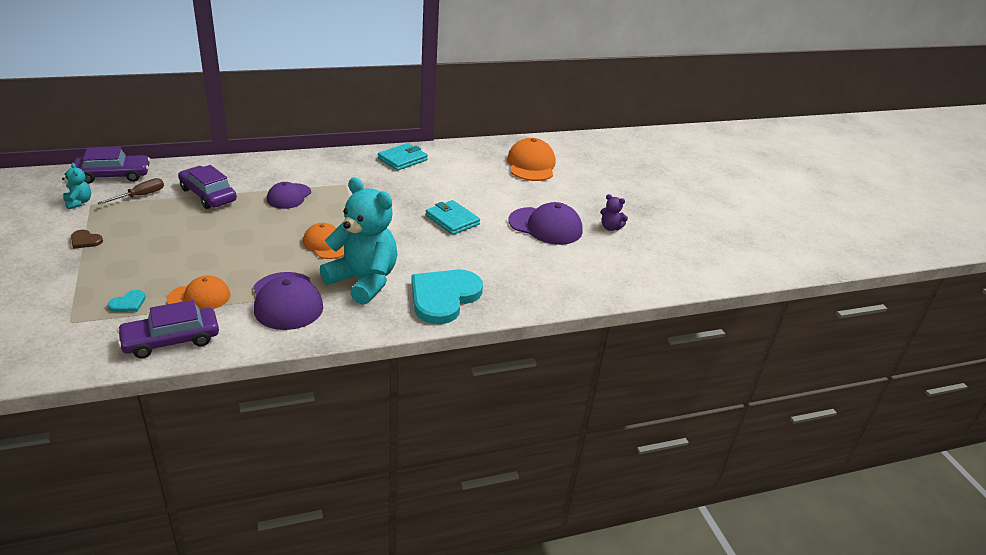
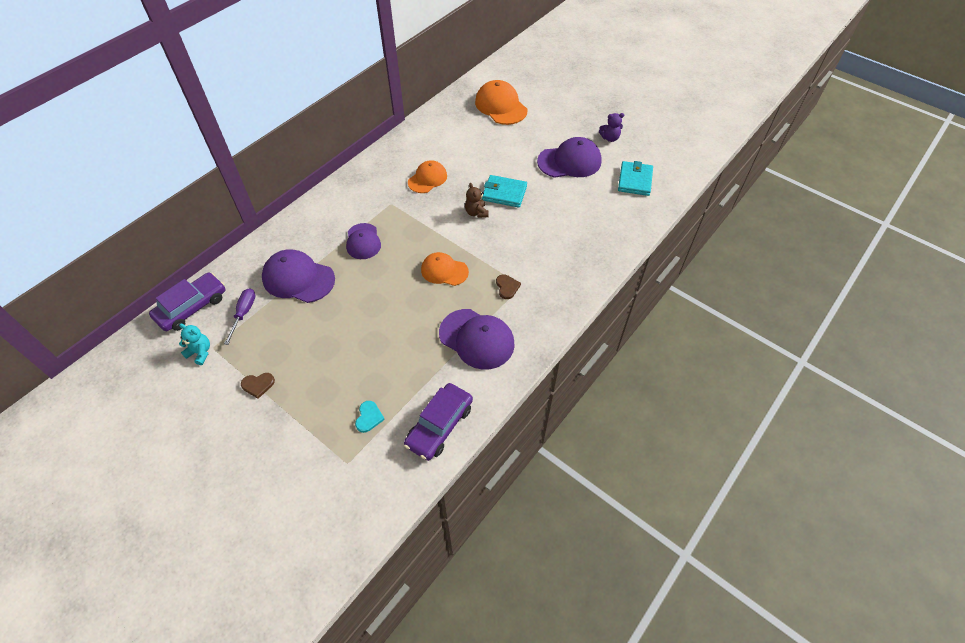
camera: 30 degrees left, 20 degrees up
brown screwdriver [98,178,164,205] -> purple screwdriver [224,288,255,345]
orange cap [167,276,231,309] -> orange cap moved to [408,160,447,193]
purple car [178,165,237,209] -> purple cap [262,249,335,303]
turquoise teddy bear [320,178,397,305] -> brown heart [496,274,521,299]
turquoise wallet [378,143,428,171] -> turquoise wallet moved to [618,161,653,196]
turquoise heart [411,270,483,324] -> none
none -> brown teddy bear [465,183,489,218]

